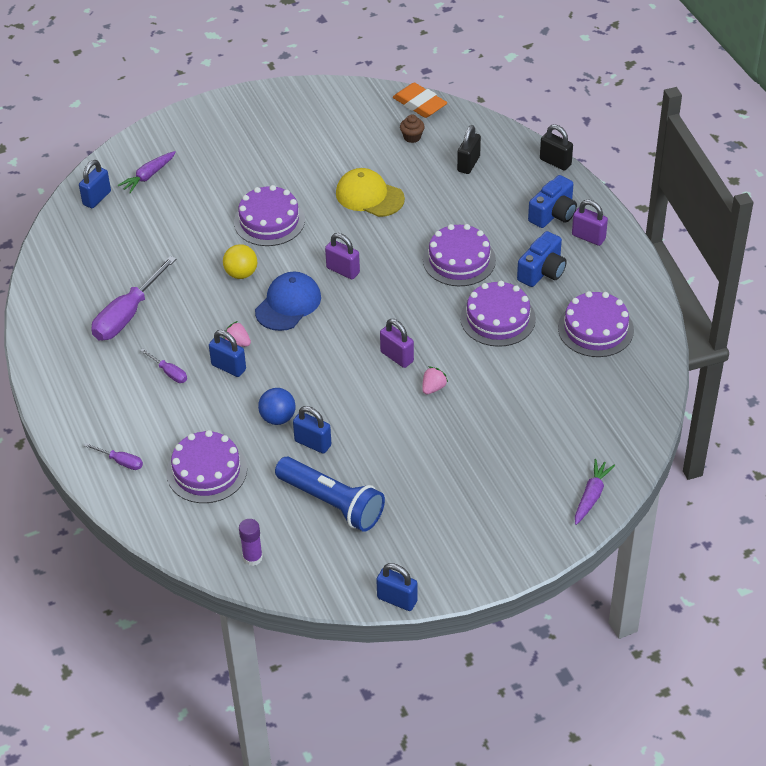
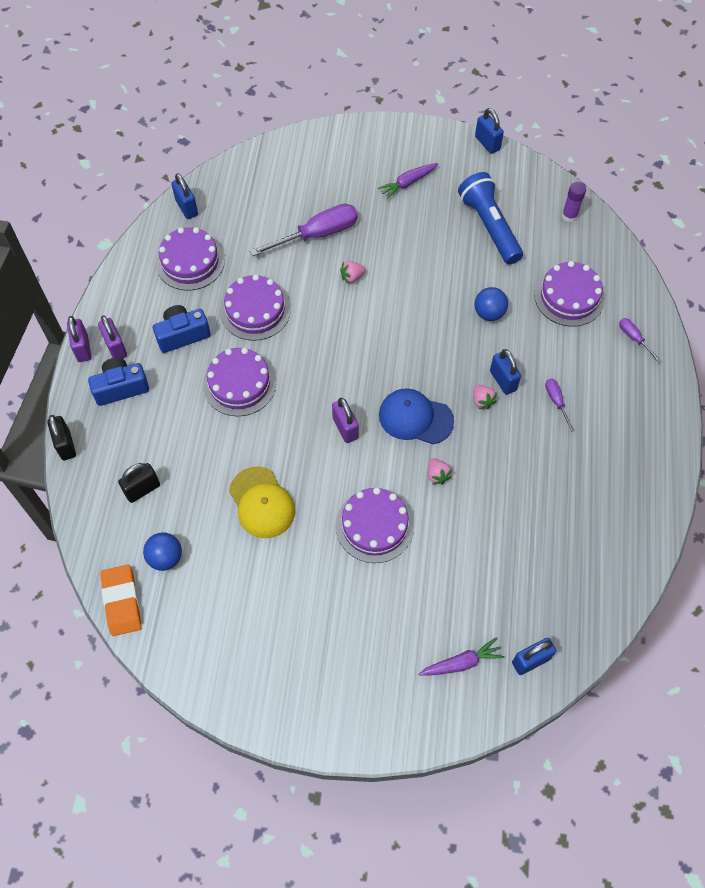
camera: 150 degrees left, 15 degrees up
purple screwdriver [91,256,176,340] -> purple screwdriver moved to [250,204,358,256]
yellow ball [223,244,257,279] -> pink strawberry [428,458,452,485]
blue cap [255,272,321,331] -> blue cap turned 45 degrees clockwise [379,388,454,444]
blue padlock [293,406,332,454] -> blue padlock moved to [171,173,198,219]
purple padlock [380,319,414,368] -> purple padlock moved to [67,316,91,362]
brown cupcake [400,115,425,143] -> blue ball [143,532,182,571]
purple carrot [575,459,615,525] -> purple carrot moved to [378,163,438,199]

